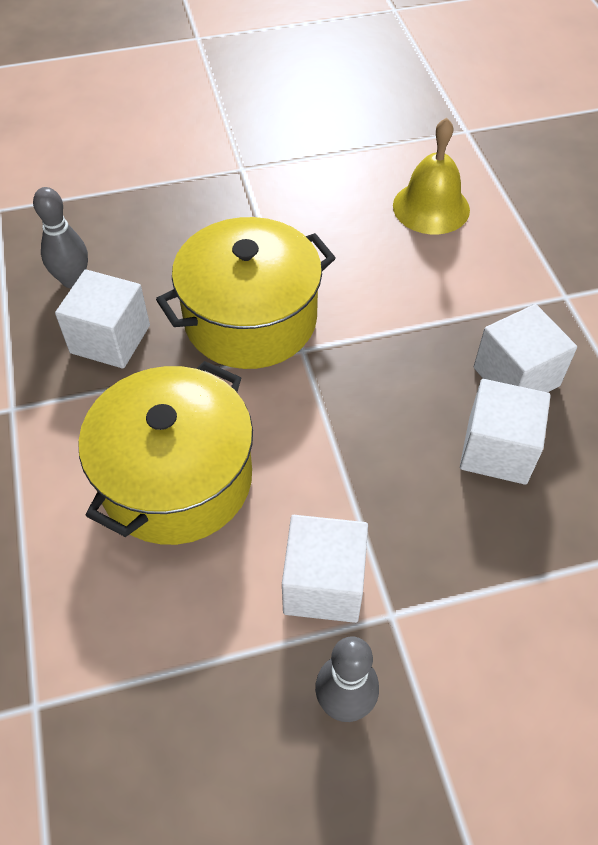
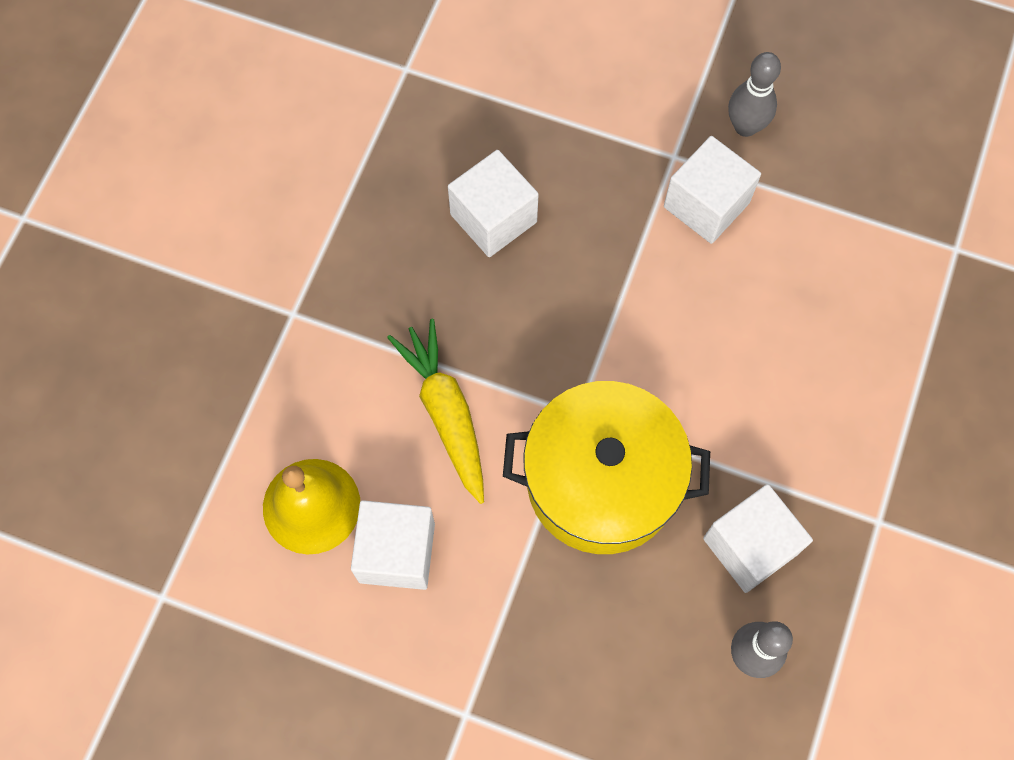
camera: 145 degrees left, 15 degrees up
yellow pot [78,361,253,545] -> none
white cube [474,304,577,392] -> white cube moved to [351,500,435,590]
none -> yellow carrot [387,319,484,504]

